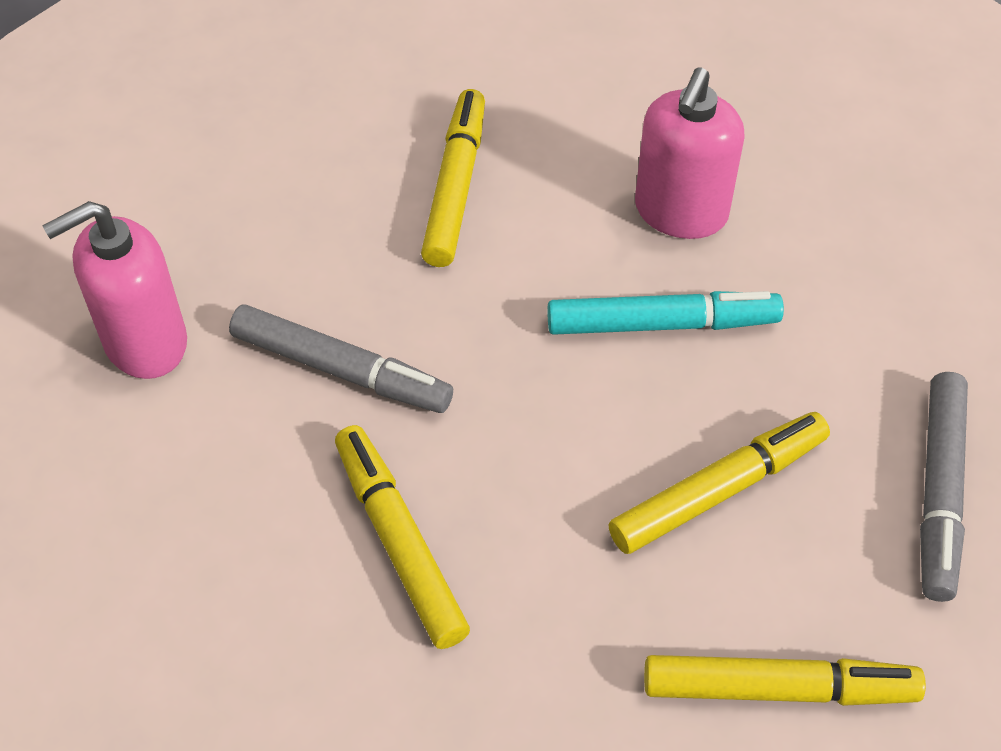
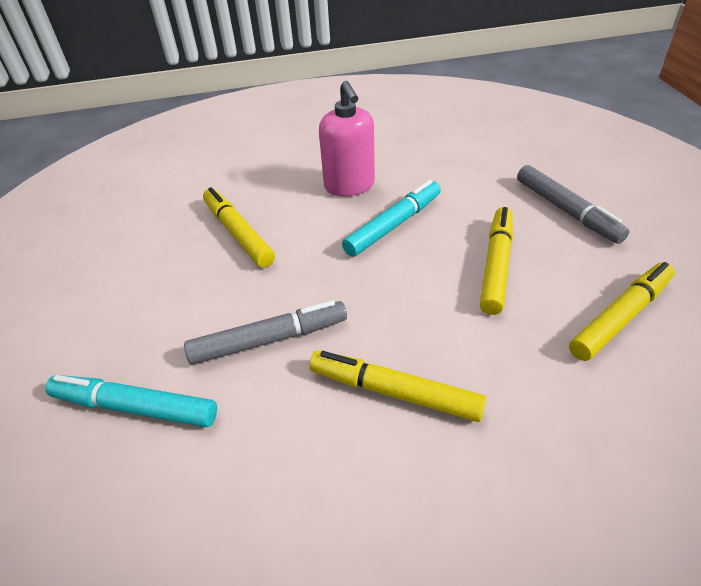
camera: 40 degrees left, 10 degrees down
pink soap dispenser [42,201,187,379] -> turquoise marker [45,375,217,427]

